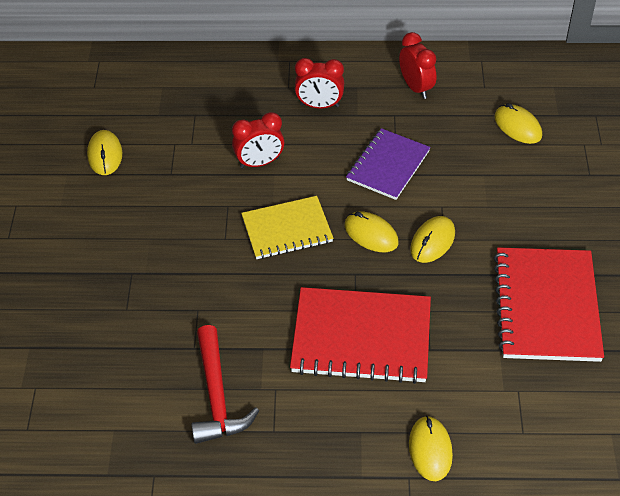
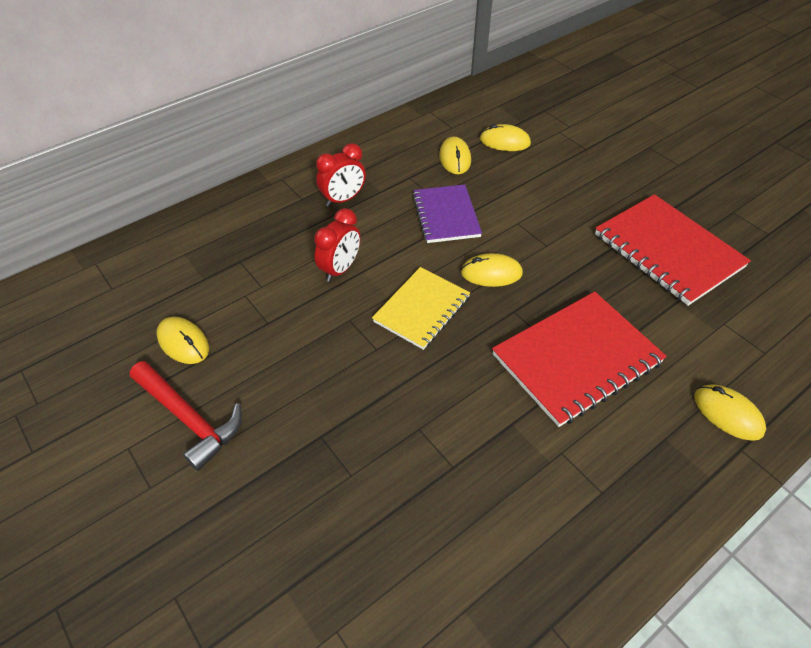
camera: 40 degrees left, 0 degrees up
red hammer [191,325,259,444] -> red hammer moved to [130,361,242,471]
red clock [399,32,436,99] -> none
yellow mouse [410,216,455,263] -> yellow mouse moved to [439,137,471,174]

